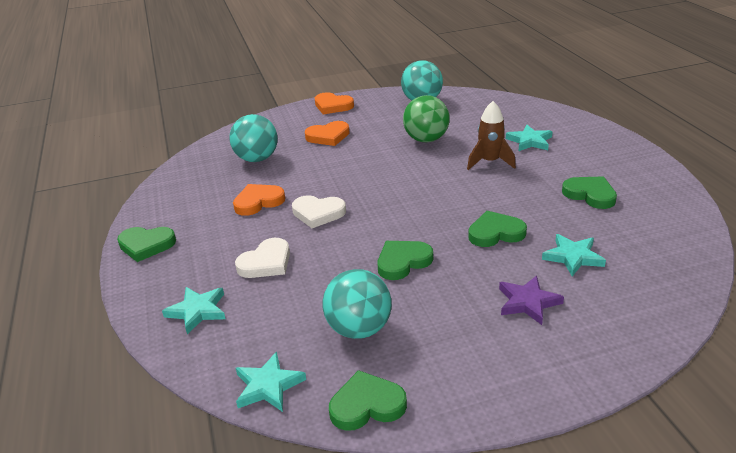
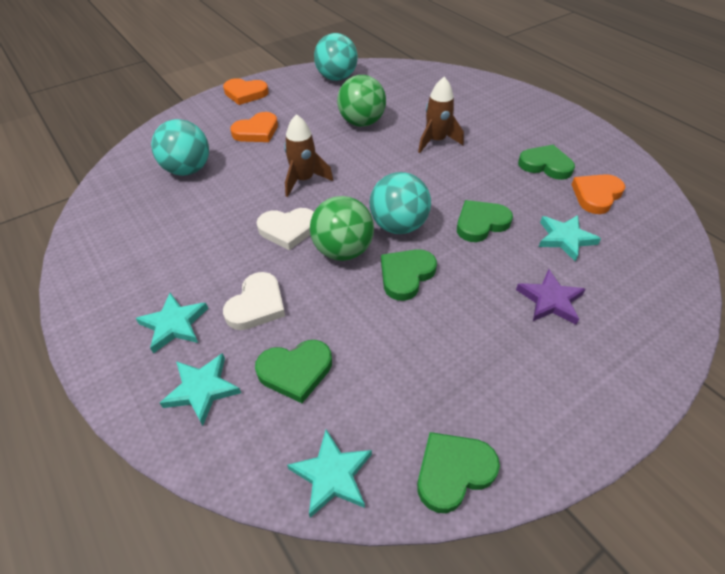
camera: 20 degrees left, 15 degrees up
green heart [117,227,176,262] -> green heart moved to [255,340,332,403]
orange heart [233,184,285,216] -> orange heart moved to [571,174,625,214]
turquoise ball [323,269,392,339] -> turquoise ball moved to [370,172,431,234]
turquoise star [506,125,553,151] -> turquoise star moved to [136,293,208,354]
none -> brown rocket [284,114,333,197]
none -> green ball [310,196,374,261]

